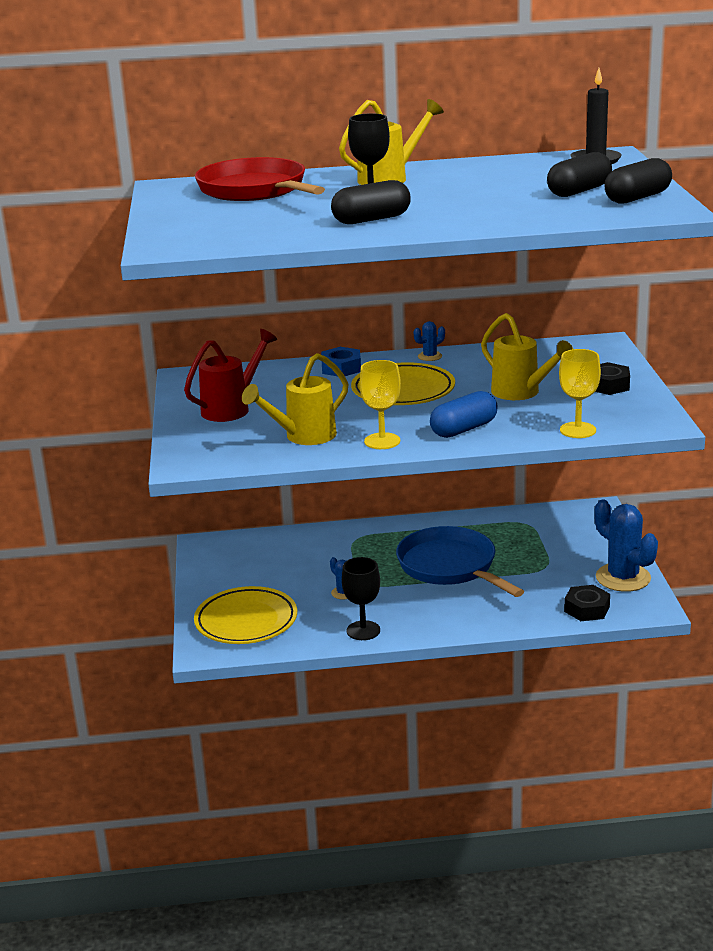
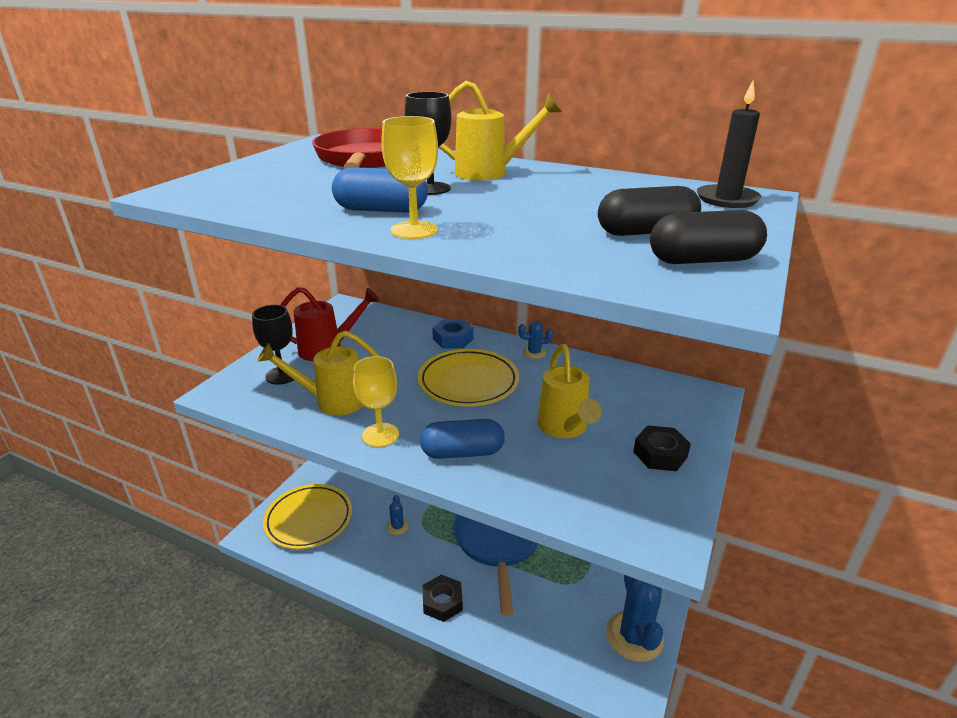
camera: 30 degrees right, 5 degrees up
black capsule [331,180,411,224] -> blue capsule [332,167,428,213]
black goblet [342,557,380,640] -> black goblet moved to [252,305,296,385]
yellow goblet [559,349,601,438] -> yellow goblet moved to [381,116,438,239]
black nut [564,585,610,621] -> black nut moved to [423,574,463,622]

